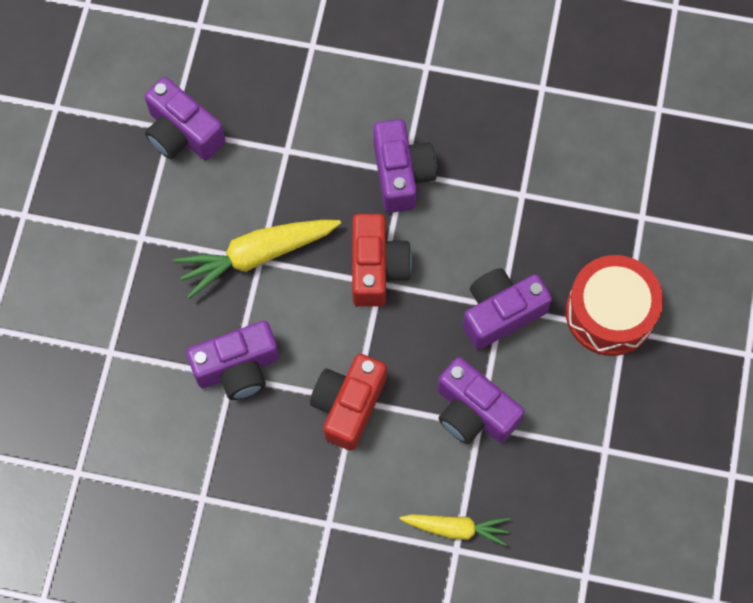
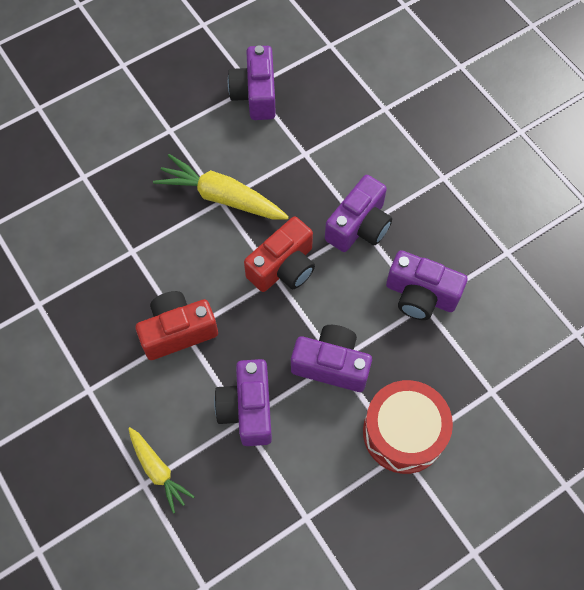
camera: 45 degrees right, 5 degrees down
purple camera [186,321,279,400] -> purple camera moved to [386,250,468,320]

